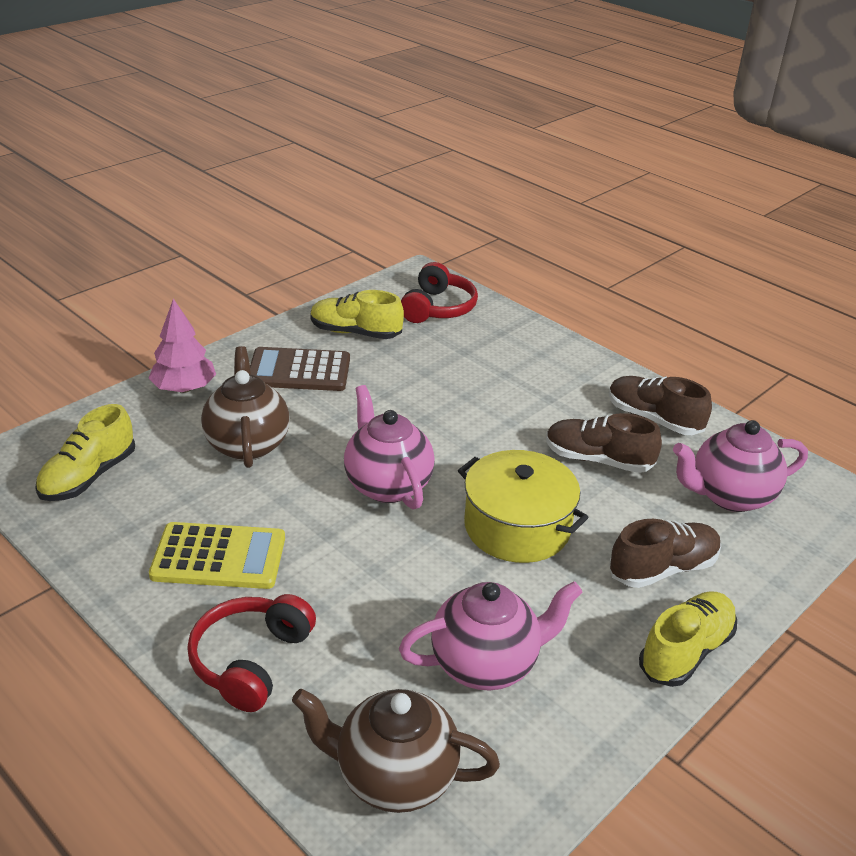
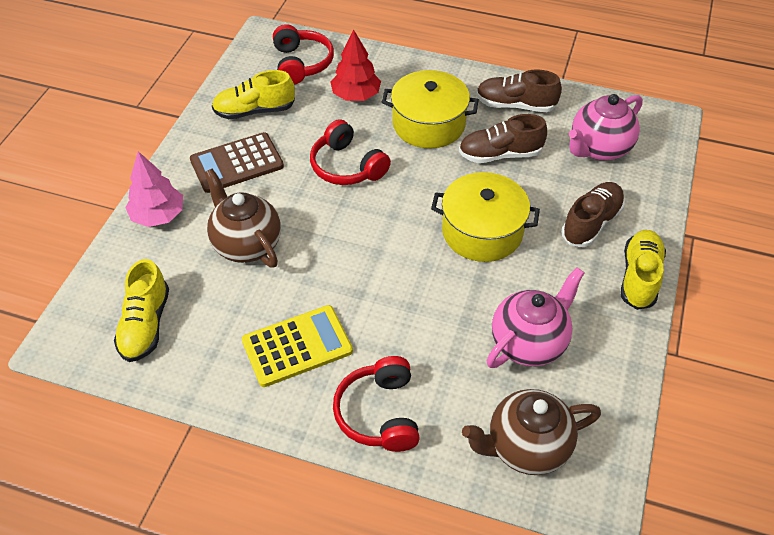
camera: 25 degrees left, 15 degrees up
pink teapot [344,385,435,510] -> none
none -> red headphones [310,119,391,185]
none -> red tree [331,30,381,101]
none -> yellow pot [382,70,479,148]

